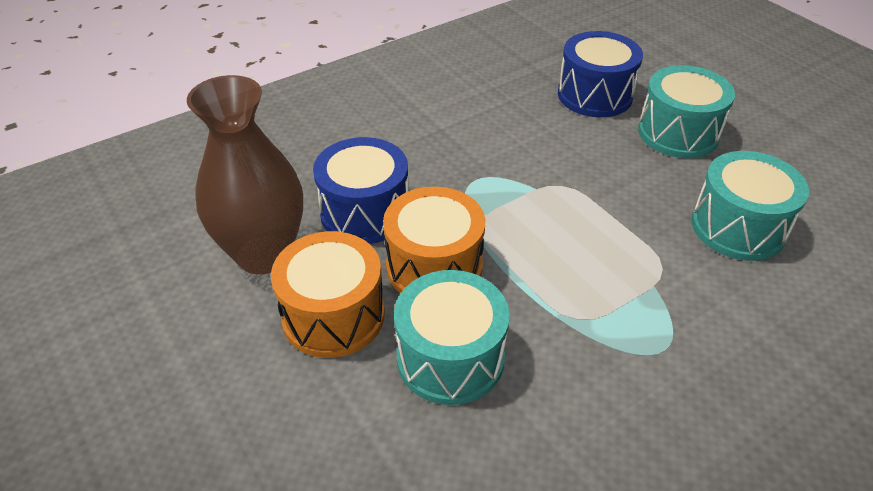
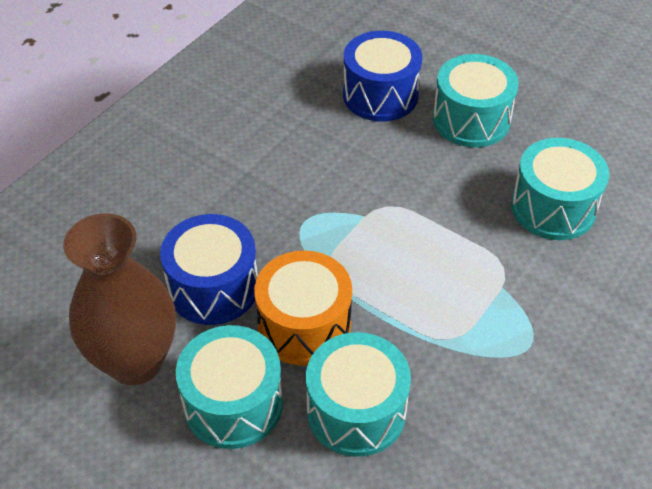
camera: 20 degrees left, 5 degrees up
orange drum [271,231,385,358] -> turquoise drum [176,325,283,449]

